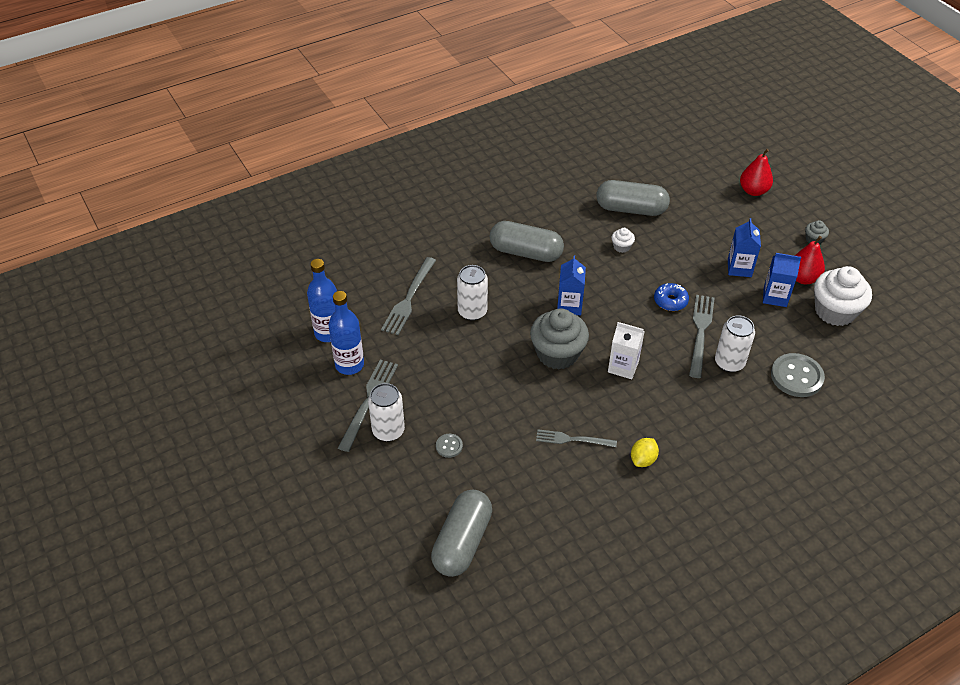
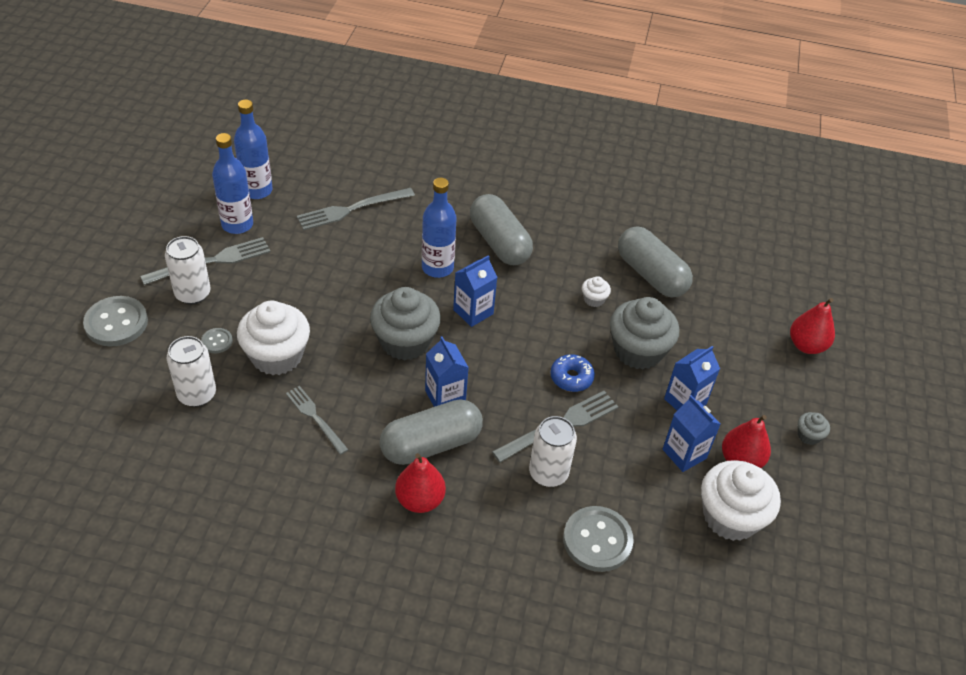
camera: 40 degrees right, 0 degrees up
grey capsule [431,490,492,577] -> grey capsule moved to [380,399,483,465]
white can [457,265,488,321] -> white can moved to [167,336,216,407]
white carton [608,322,645,379] -> blue carton [425,336,469,407]
yellow lemon [631,438,659,467] -> none
none -> grey button [83,296,148,347]
none -> white cupcake [237,300,310,375]
none -> red pear [395,453,446,513]
none -> blue bottle [422,178,457,278]
none -> grey cupcake [610,297,679,370]

